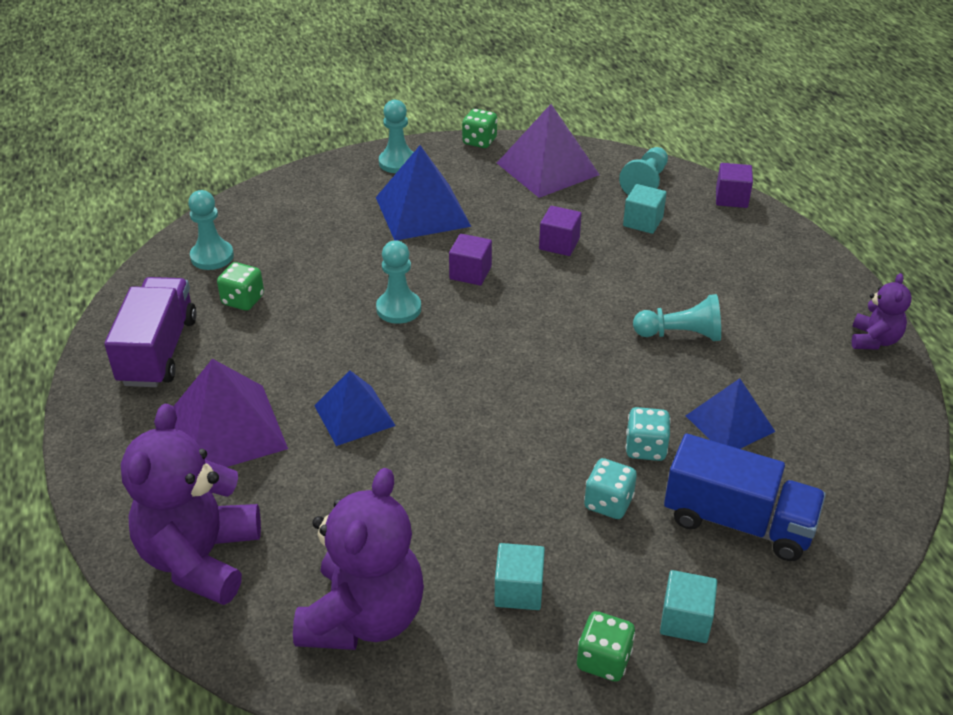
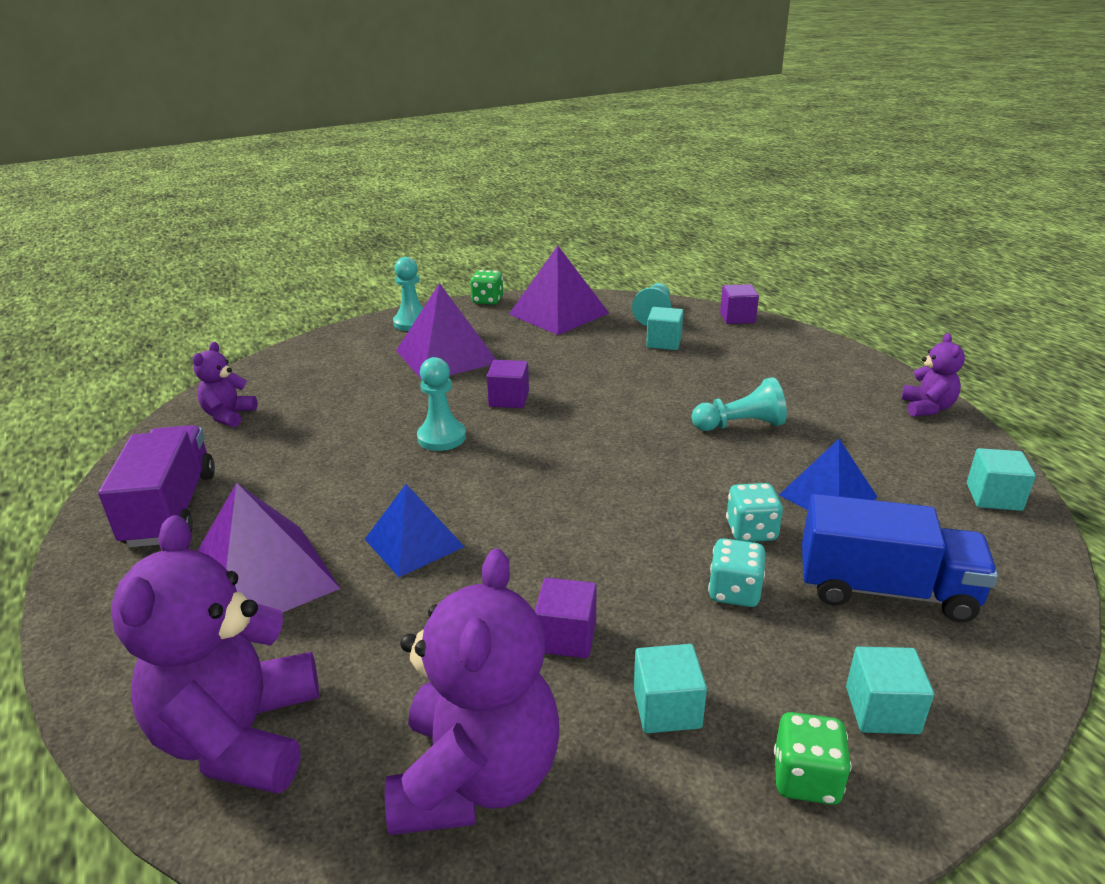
camera: 10 degrees left, 10 degrees down
turquoise pawn [188,190,234,270] -> purple teddy bear [193,342,257,427]
green dice [217,262,264,311] -> none
blue pyramid [376,145,471,240] -> purple pyramid [396,283,496,381]
purple cube [539,206,582,256] -> purple cube moved to [535,578,597,658]
none -> turquoise cube [967,448,1036,511]

